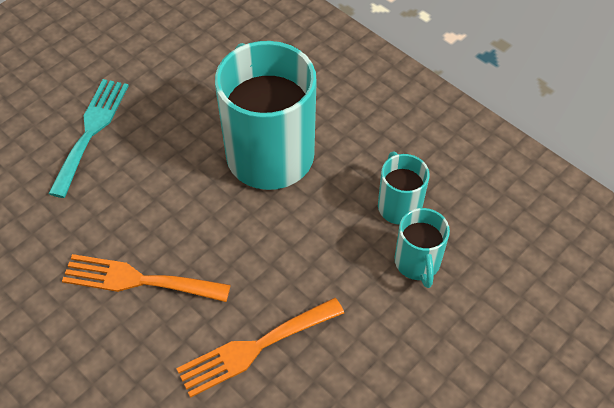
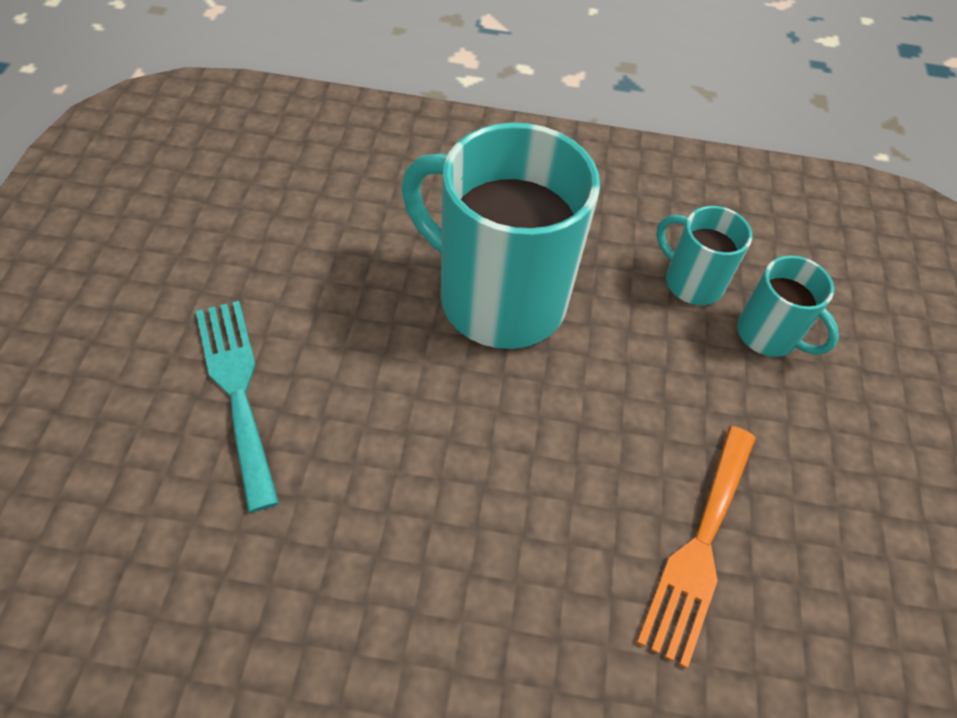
camera: 40 degrees left, 0 degrees up
orange fork [62,254,231,302] -> none

